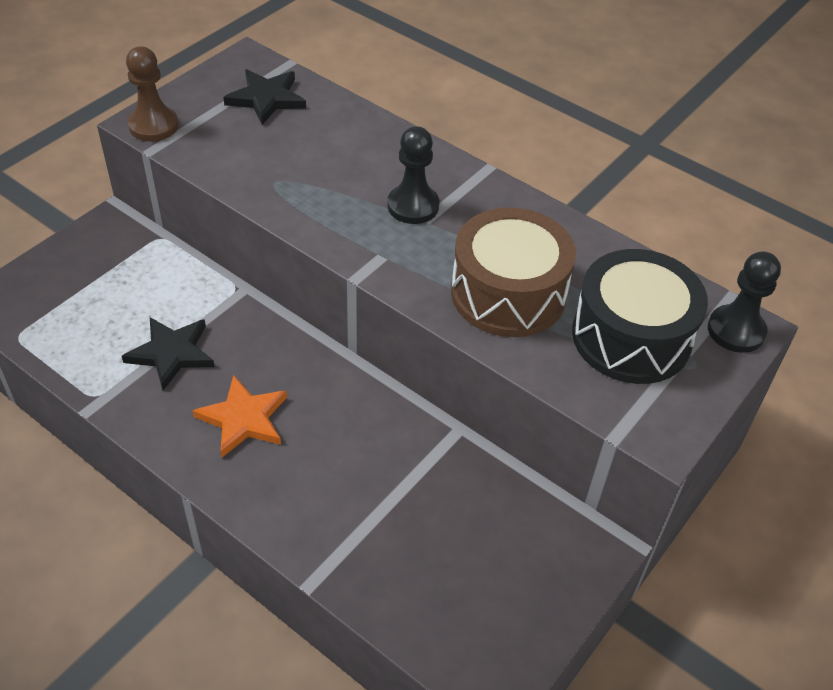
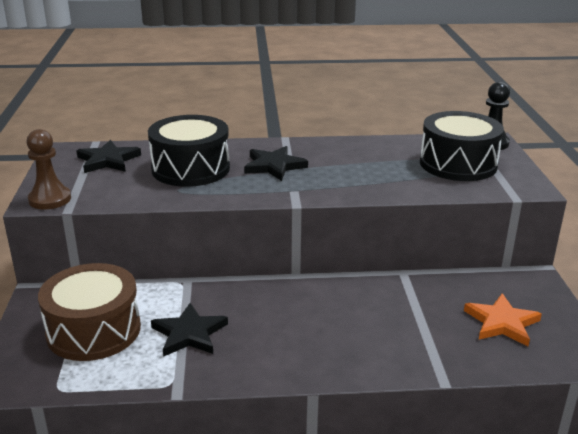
camera: 40 degrees left, 20 degrees down
orange star [192,375,287,457] -> orange star moved to [464,293,542,346]
black pawn [387,126,439,224] -> black star [244,146,308,181]
brown drum [451,208,576,337] -> brown drum moved to [38,263,141,361]
none -> black drum [148,115,230,187]

